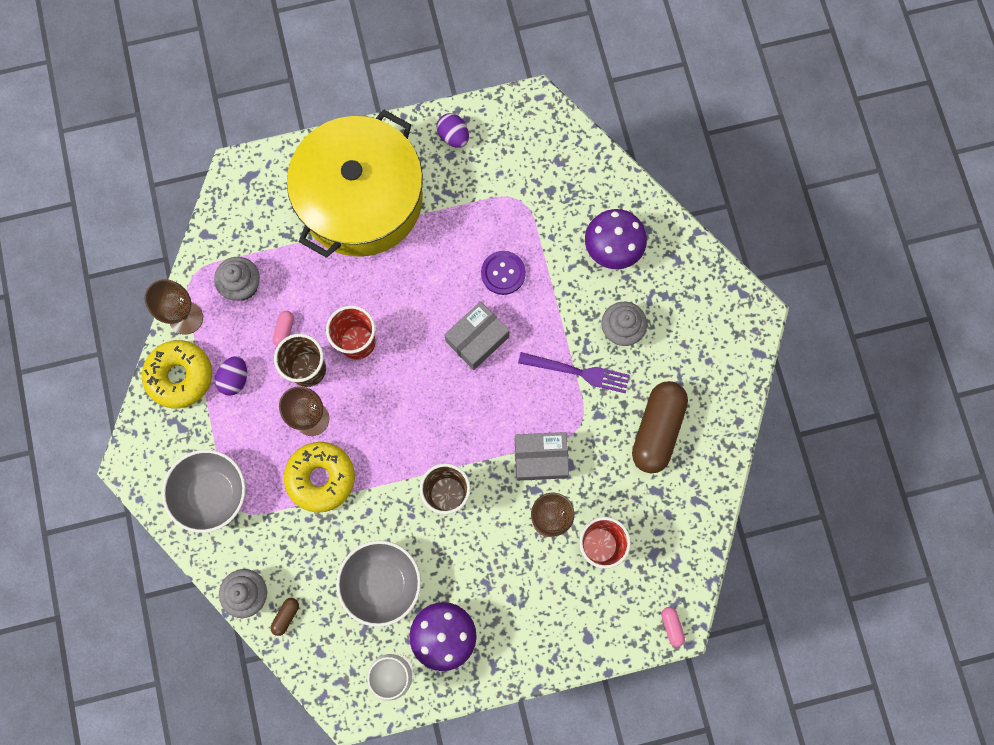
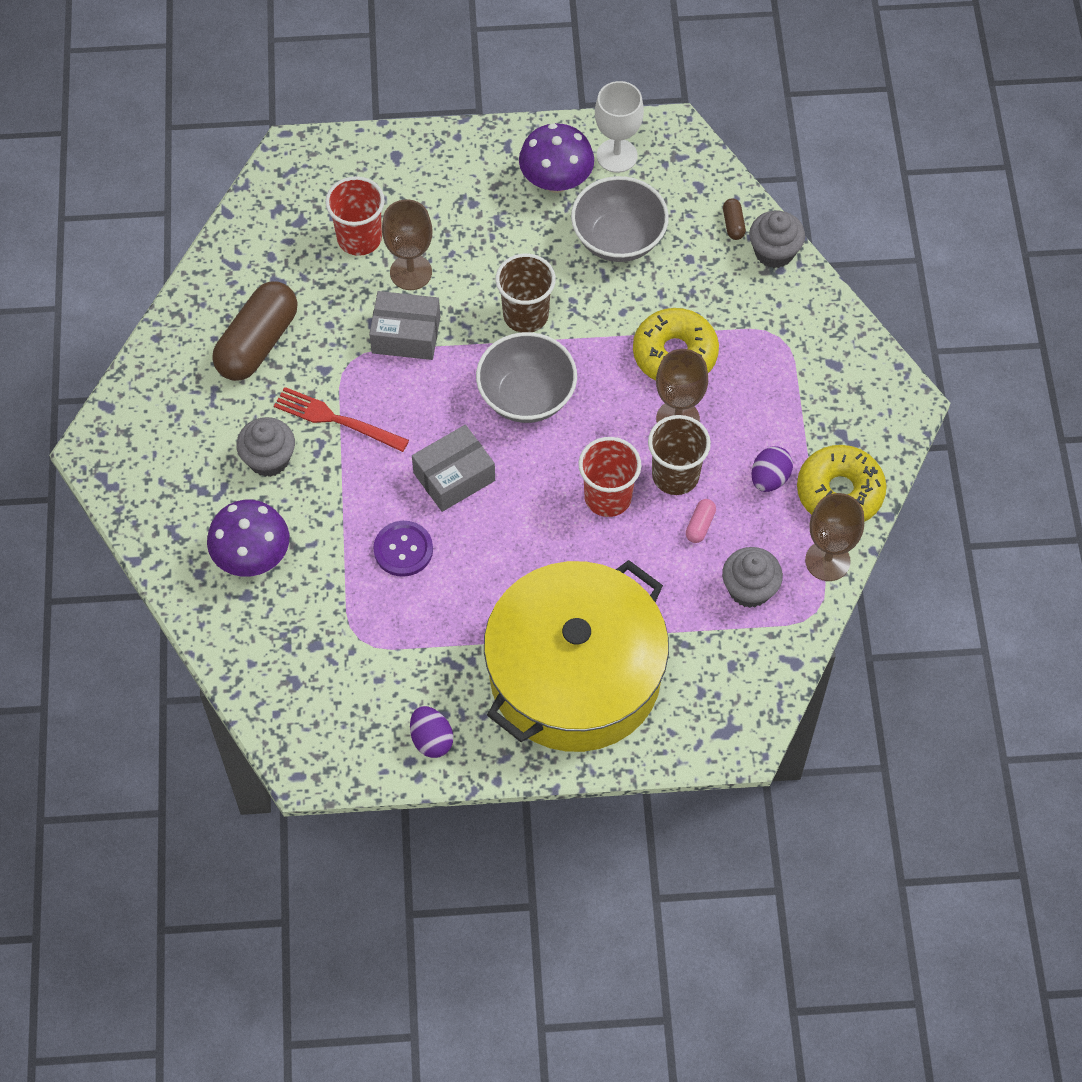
camera: 170 degrees left, 15 degrees down
grey bowl [162,450,246,533] -> grey bowl moved to [476,332,577,423]
brown capsule [270,598,299,636] -> brown capsule turned 45 degrees counterclockwise [723,198,746,240]
purple fork [518,352,630,393] -> red fork [274,387,409,452]
pink capsule [661,607,685,647] -> none

